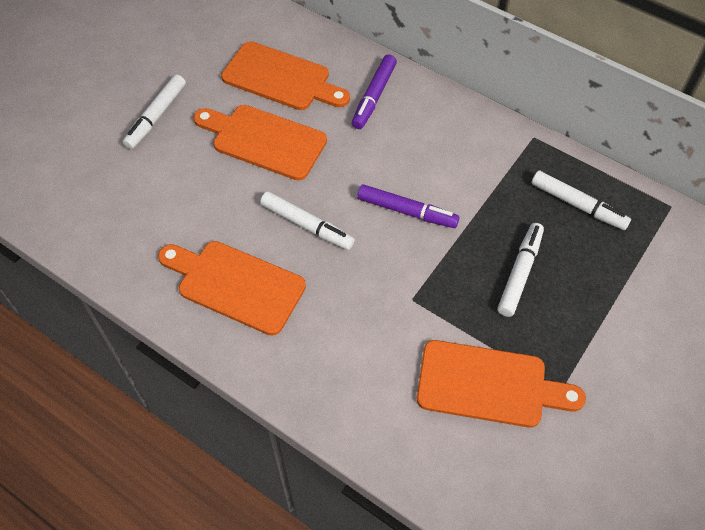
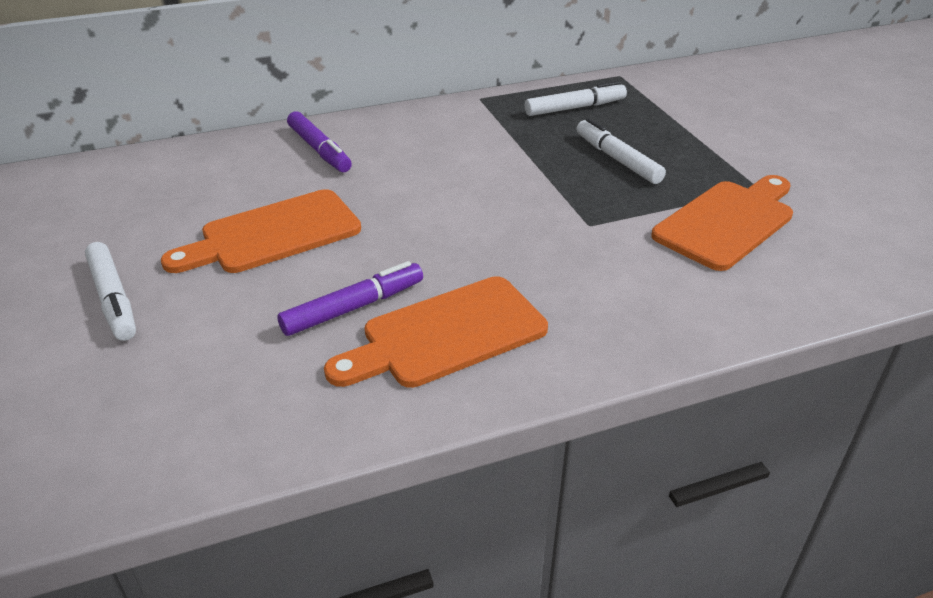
camera: 55 degrees left, 20 degrees down
orange cutting board [221,41,350,110] -> none
white marker [260,191,355,250] -> none
purple marker [357,184,460,228] -> purple marker moved to [277,261,423,336]

